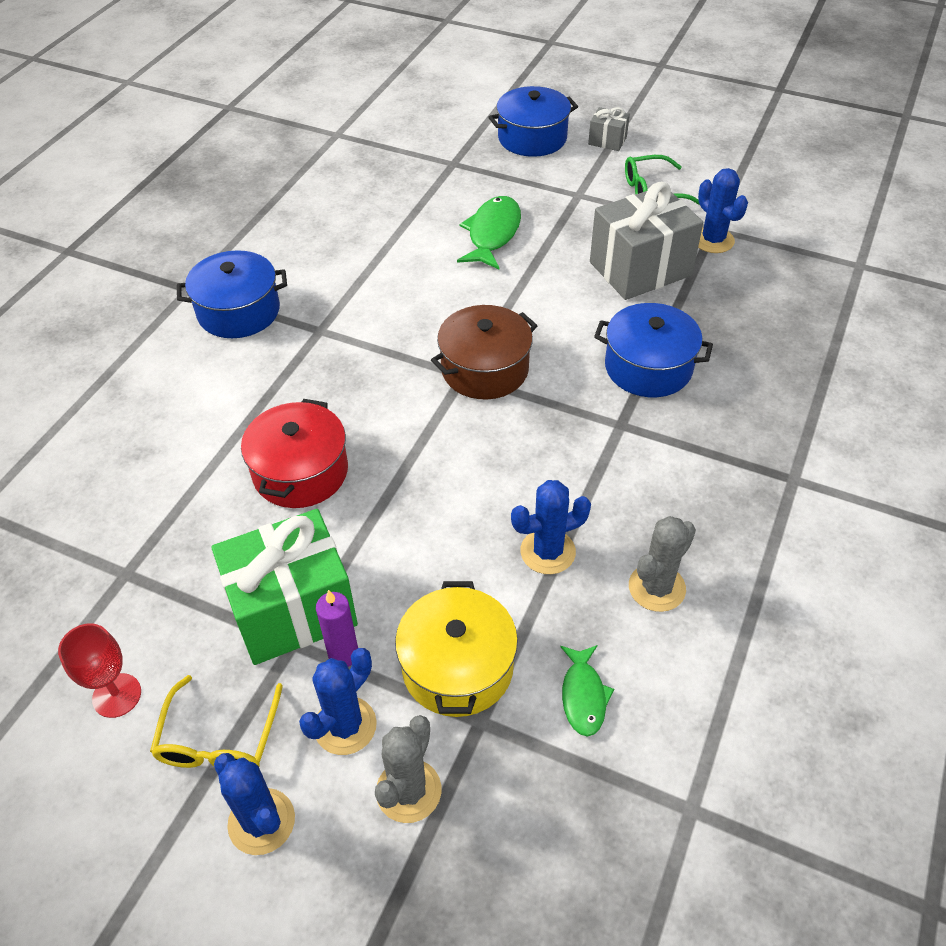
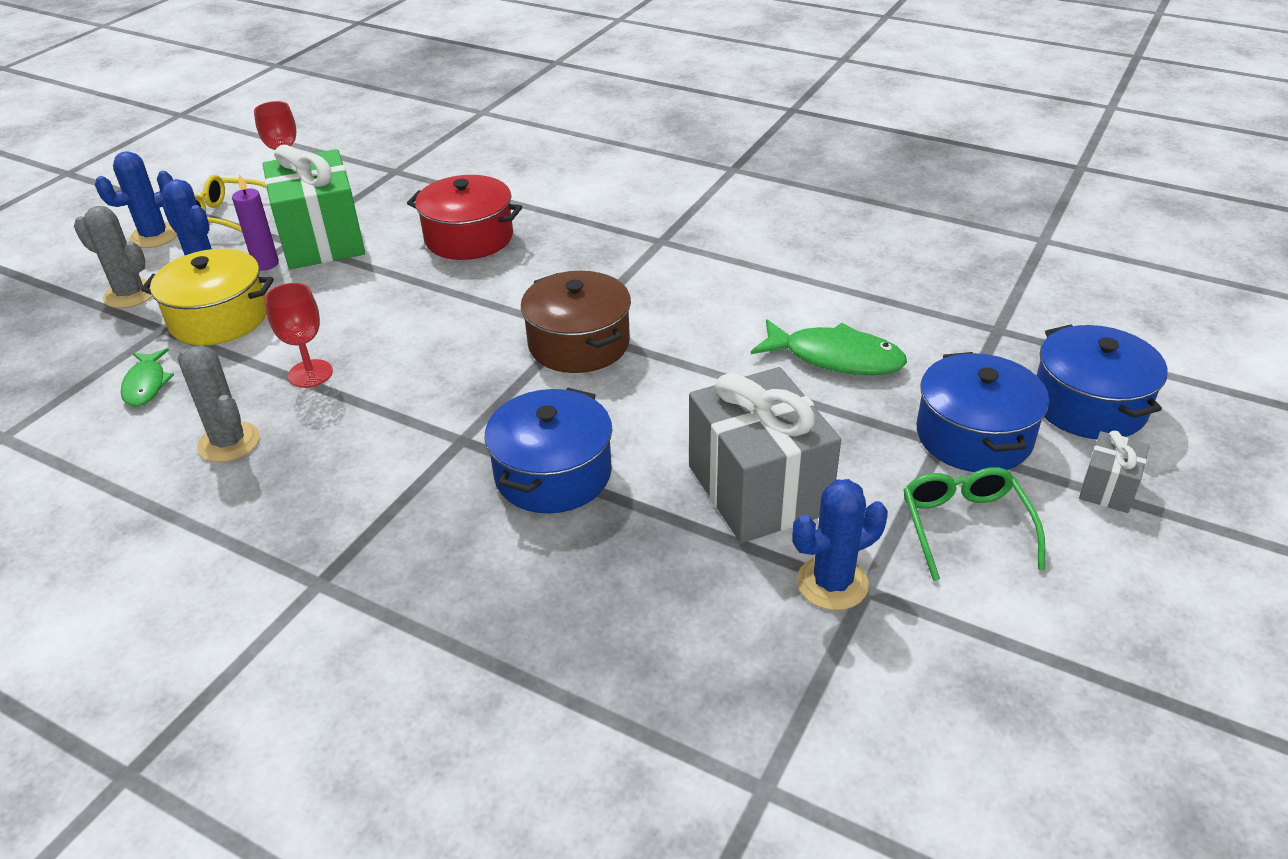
camera: 95 degrees right, 10 degrees down
blue pot [177,250,287,338] -> blue pot moved to [917,352,1049,472]
blue cactus [511,480,591,574] -> red goblet [265,283,333,388]
green fish [560,645,614,737] -> green fish turned 105 degrees counterclockwise [121,348,174,406]

